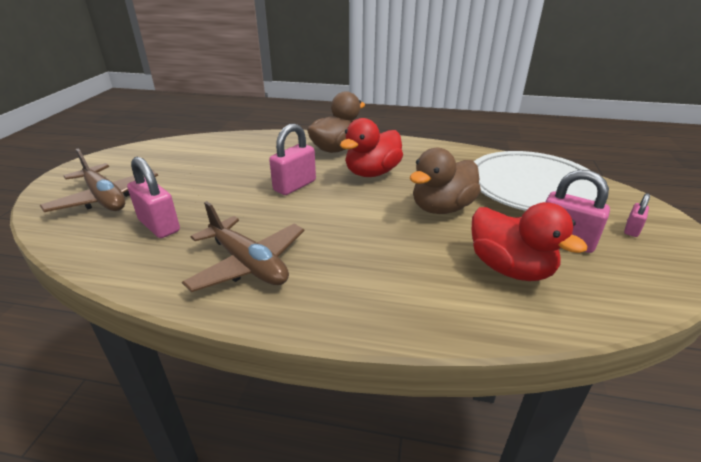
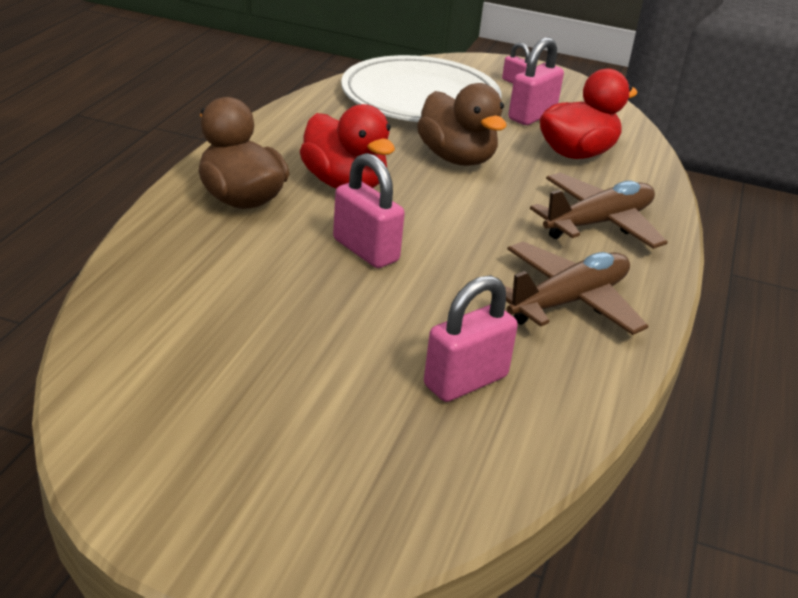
camera: 85 degrees left, 0 degrees up
brown plane [40,149,158,212] -> brown plane moved to [530,172,668,249]

